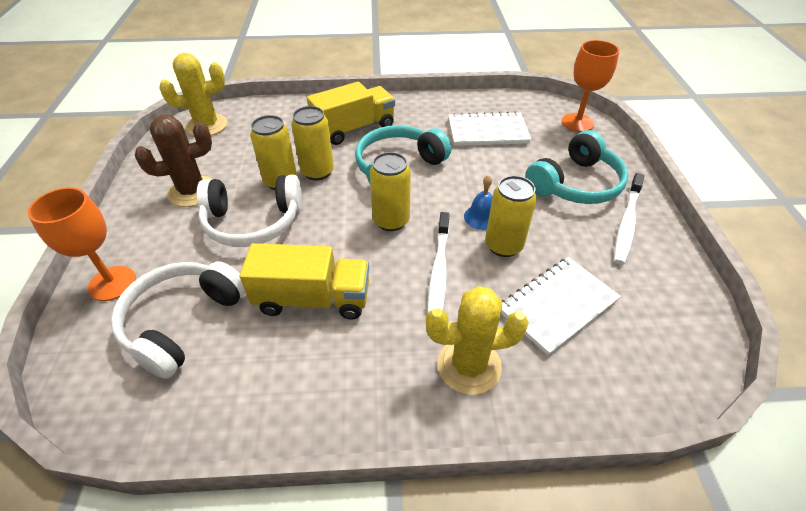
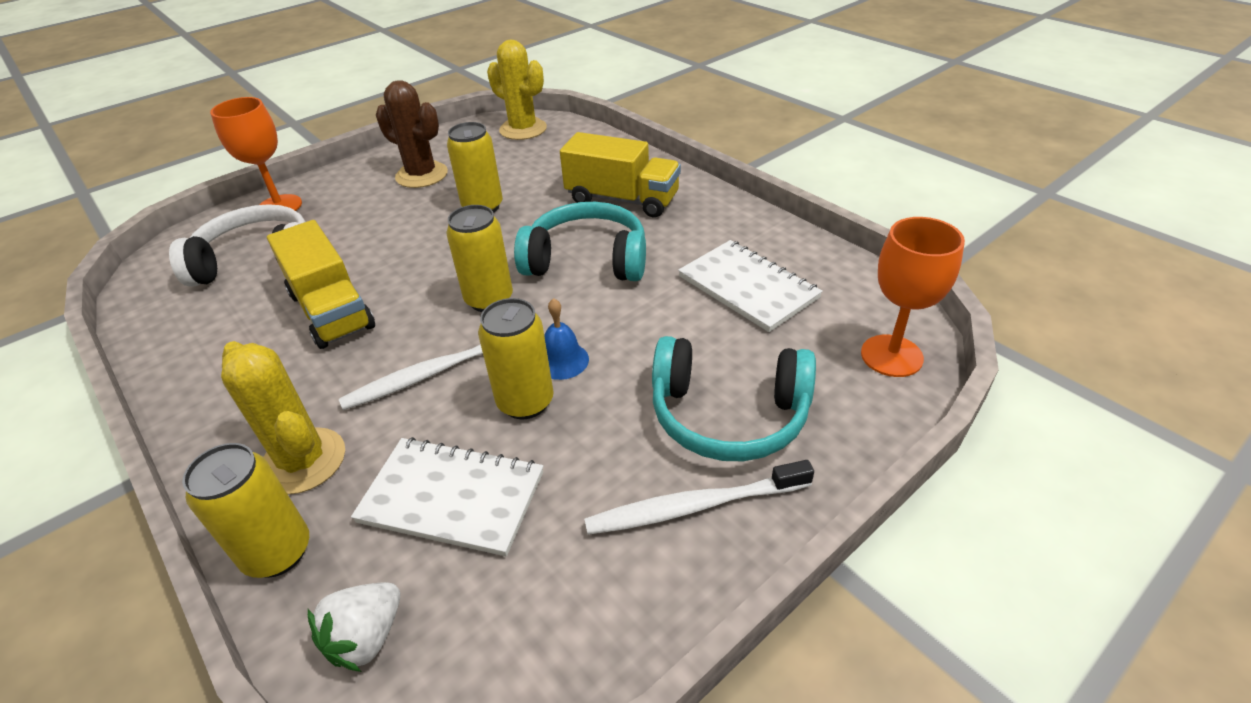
camera: 55 degrees right, 5 degrees down
white headphones [196,175,302,247] -> none
yellow can [291,106,334,181] -> yellow can moved to [182,443,309,578]
none -> white strawberry [308,582,400,672]

